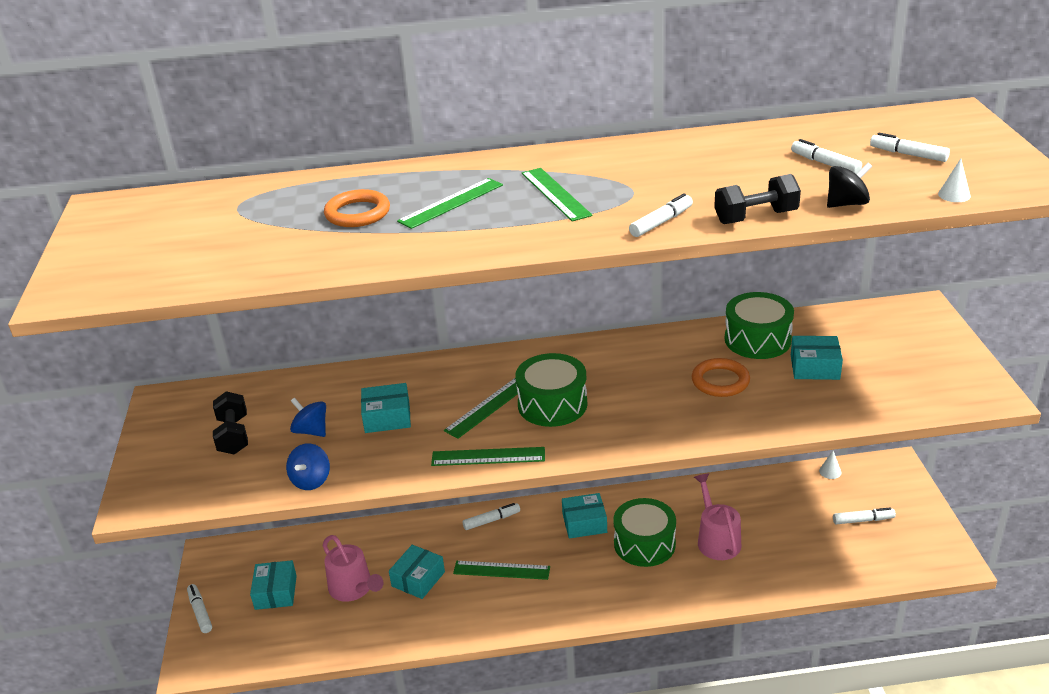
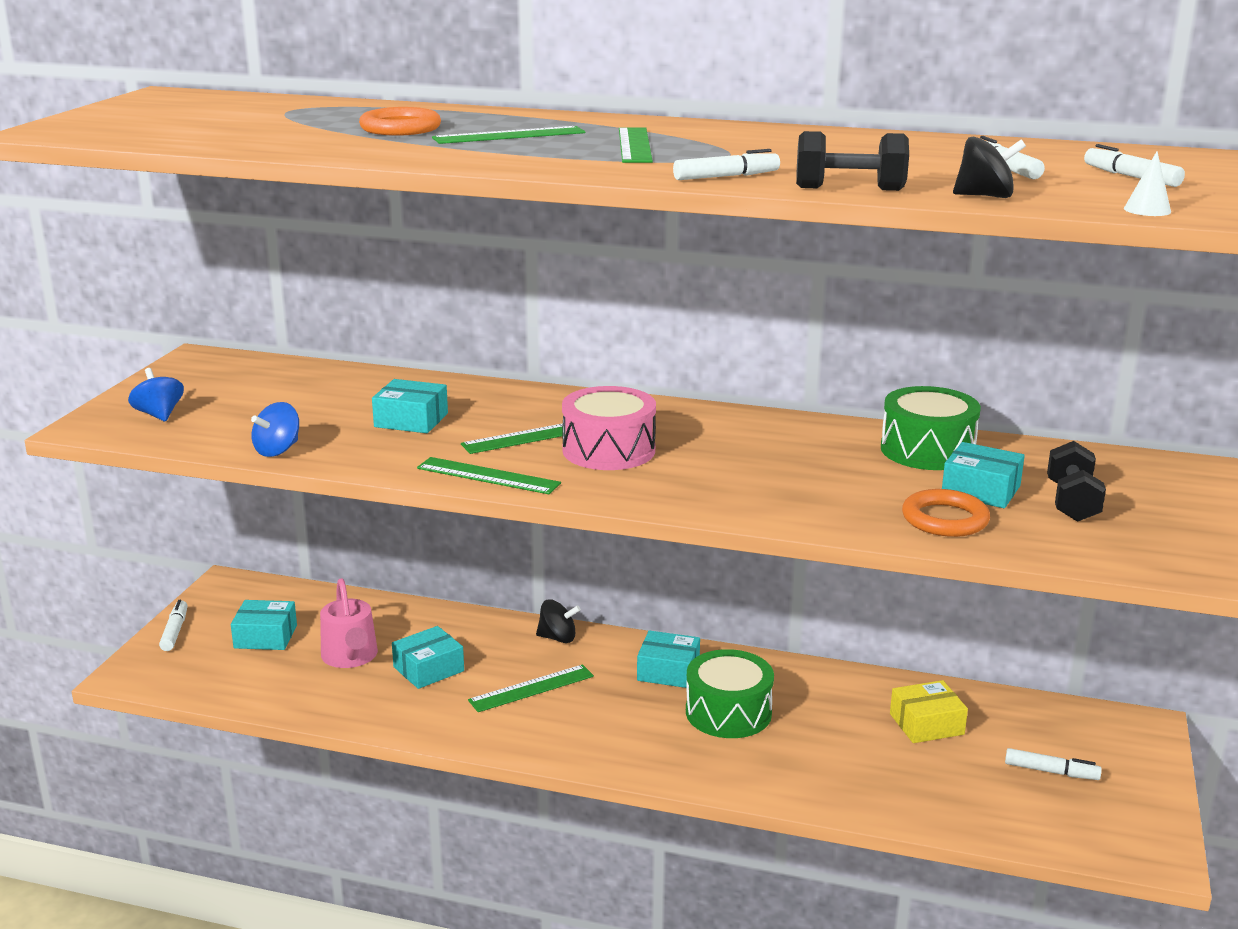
camera: 20 degrees right, 10 degrees down
black dumbbell [213,391,248,455] -> black dumbbell moved to [1047,441,1106,522]
turquoise box [250,560,297,610] -> turquoise box turned 75 degrees clockwise [231,600,297,650]
blue spinning top [290,398,326,437] -> blue spinning top moved to [128,368,184,422]
green ruler [453,561,550,580] -> green ruler turned 60 degrees counterclockwise [468,664,594,712]
white marker [463,503,520,530] -> black spinning top [536,599,581,643]
green drum [515,353,587,427] -> pink drum [562,386,656,470]
orange ring [692,358,750,397] -> orange ring moved to [902,489,990,537]
pink watering can [694,473,741,560] -> none
white cone [819,451,841,479] -> none
none -> yellow box [890,680,968,743]

